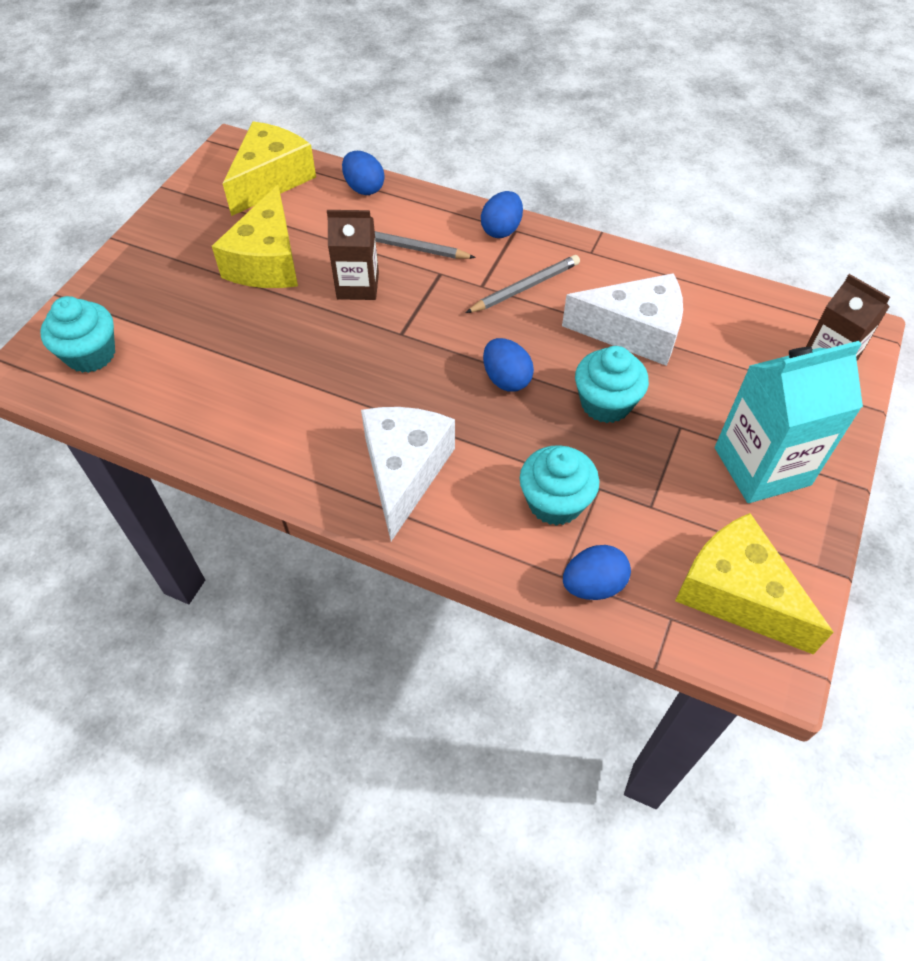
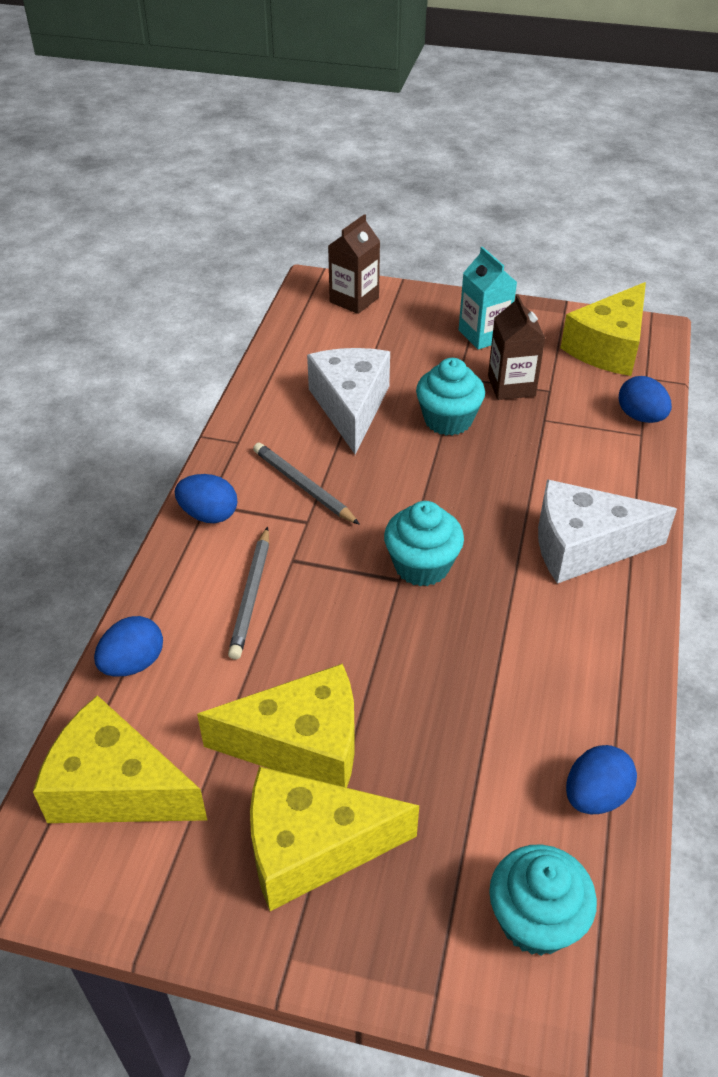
camera: 100 degrees left, 10 degrees down
brown carton [327,210,379,300] -> brown carton moved to [488,294,545,400]
blue egg [483,338,534,392] -> blue egg moved to [566,745,637,814]
turquoise cupcake [520,445,599,526] -> turquoise cupcake moved to [384,501,464,586]
turquoise carton [715,341,863,503] -> turquoise carton [459,247,517,350], size x0.64
none -> yellow cheese [250,766,419,911]

